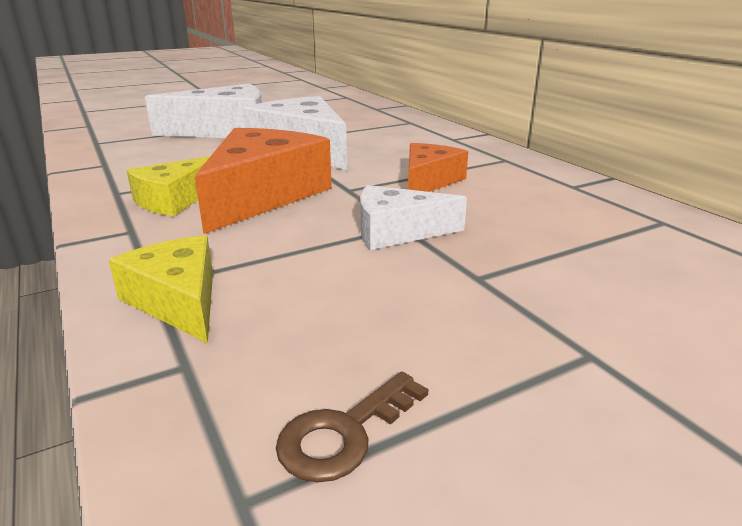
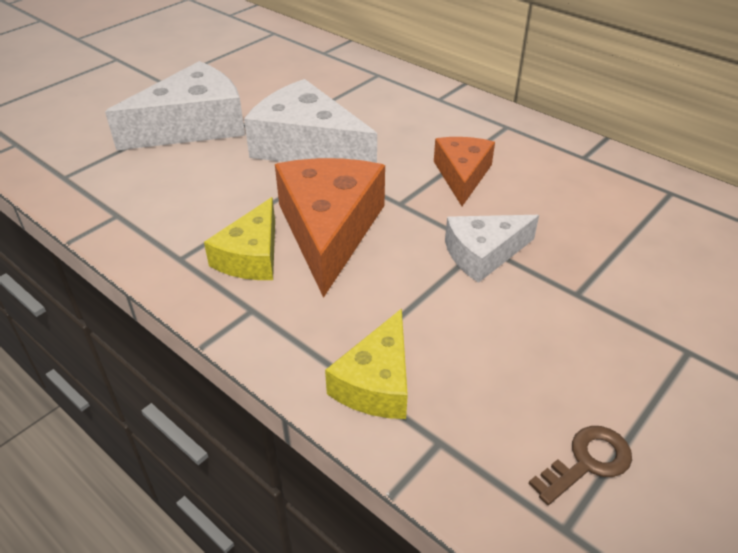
camera: 20 degrees left, 15 degrees up
yellow cheese [109,235,213,343] -> yellow cheese turned 105 degrees counterclockwise [325,308,408,419]
brown key [276,372,429,482] -> brown key turned 150 degrees counterclockwise [529,426,632,505]

